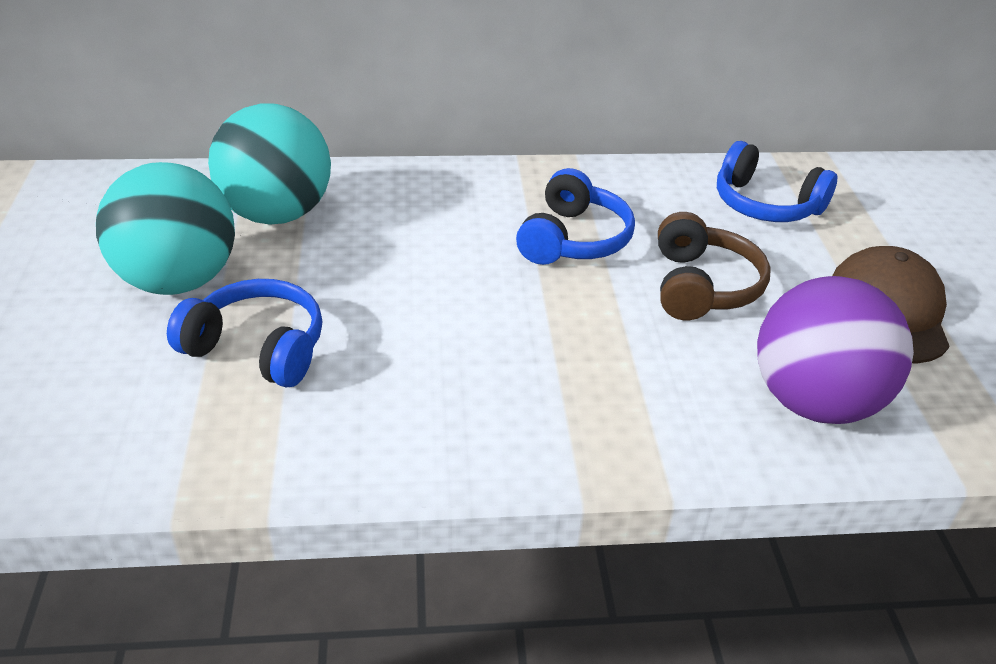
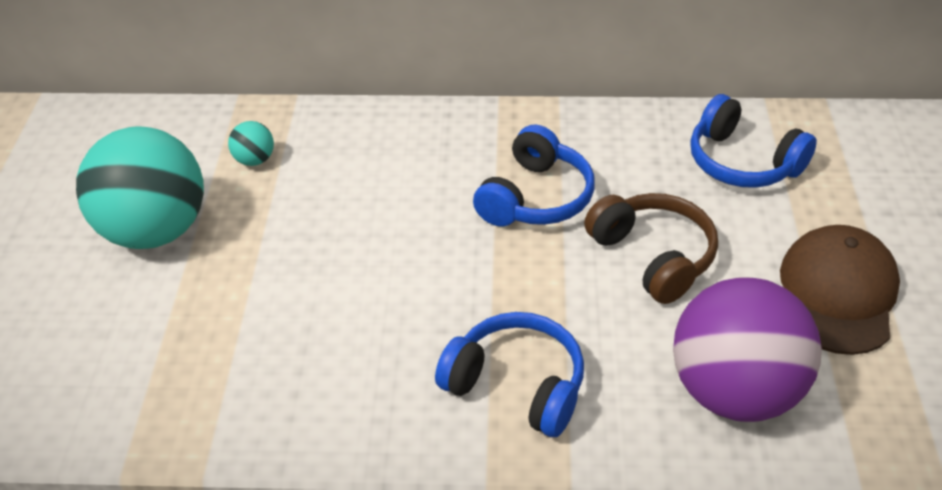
camera: 10 degrees right, 5 degrees up
blue headphones [167,279,322,387] -> blue headphones moved to [435,312,584,437]
turquoise ball [208,104,331,224] -> turquoise ball [228,121,274,166], size x0.40
brown headphones [658,212,771,320] -> brown headphones turned 45 degrees counterclockwise [584,193,718,304]

